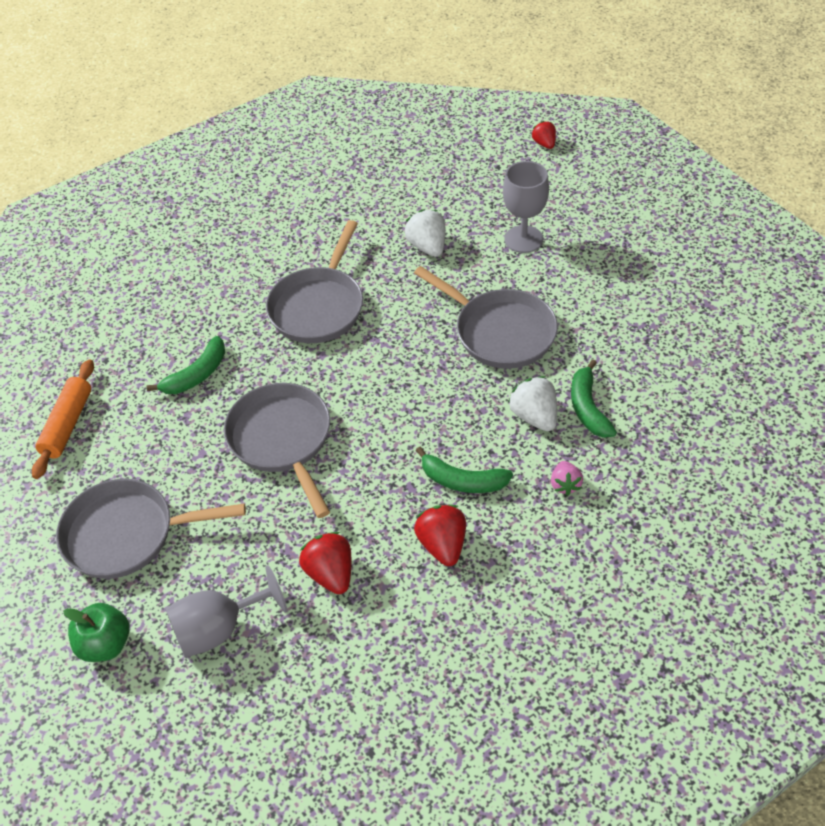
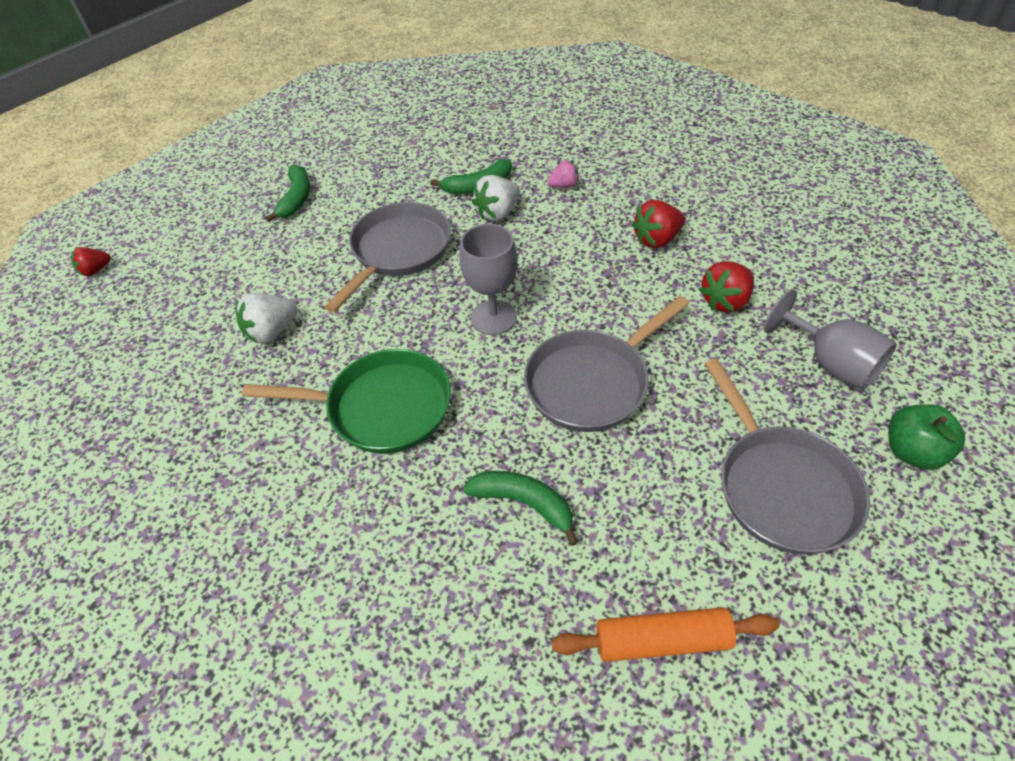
camera: 105 degrees left, 0 degrees up
grey pan [266,220,363,343] -> green pan [242,349,451,454]
green banana [416,447,513,493] -> green banana moved to [265,164,310,222]
grey goblet [503,161,549,253] -> grey goblet moved to [459,224,518,335]

